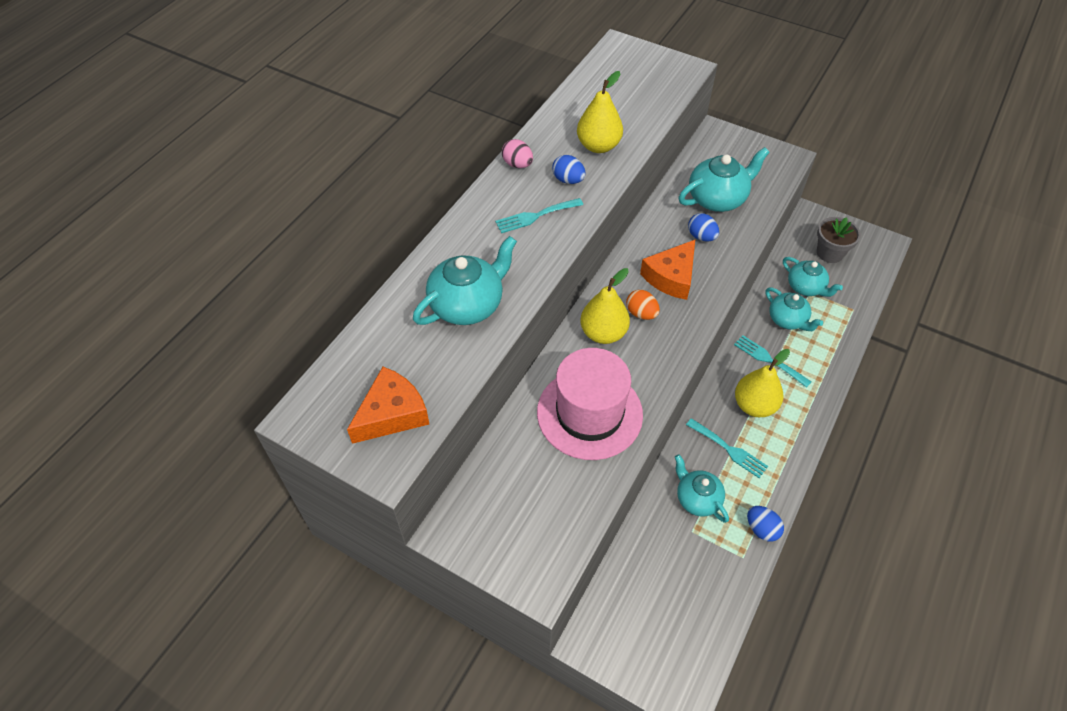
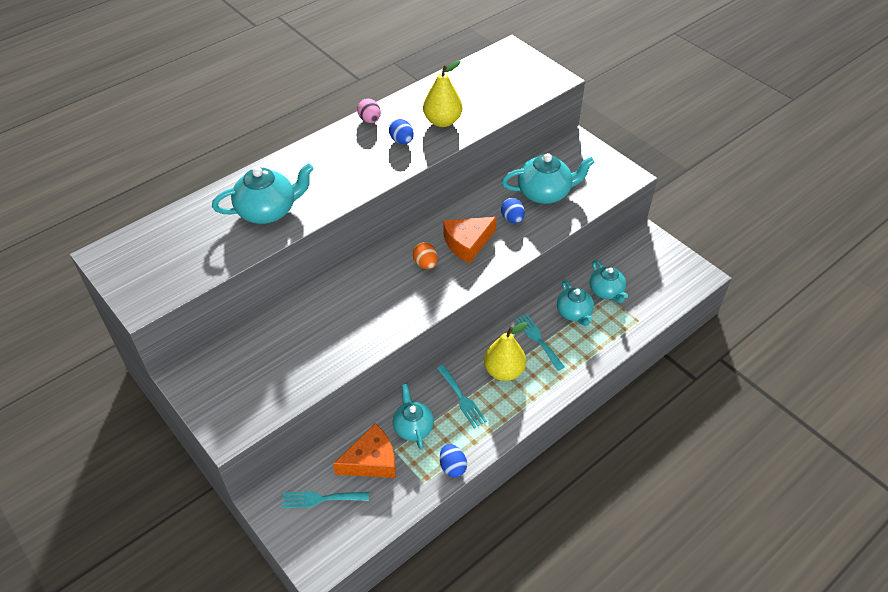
camera: 20 degrees right, 5 degrees down
orange cheese [347,367,429,444] -> orange cheese moved to [333,423,396,478]
turquoise fork [495,198,583,233] -> turquoise fork moved to [282,491,369,508]
pink hat [537,348,643,460] -> none
yellow pear [581,268,630,344] -> none
grey flower pot [817,217,861,263] -> none

